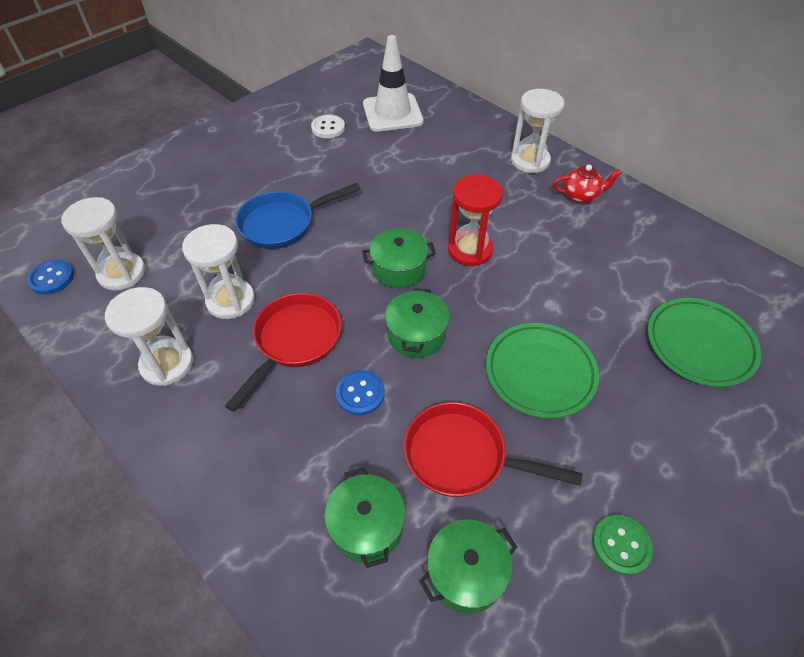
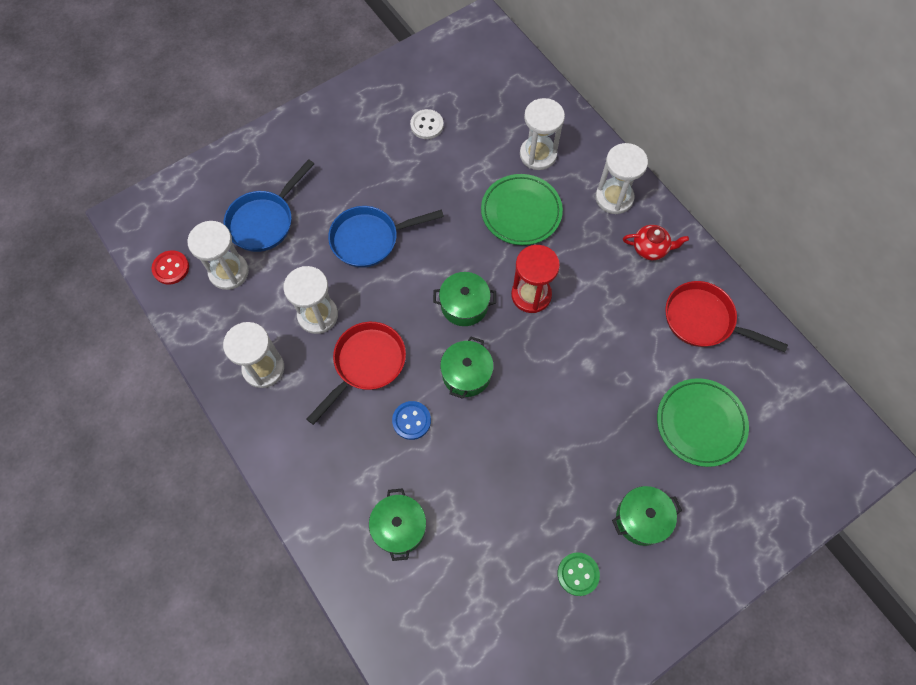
camera: 10 degrees right, 15 degrees up
blue button [27,259,74,295] -> red button [152,250,189,284]
white traffic cone [363,35,424,132] -> none
red pan [404,402,583,497] -> red pan moved to [665,281,788,352]
green pot [419,520,517,614] -> green pot moved to [612,486,682,546]
green plate [486,323,599,418] -> green plate moved to [481,174,563,245]
none -> blue pan [224,159,314,252]
none -> white hourglass [520,98,565,170]

